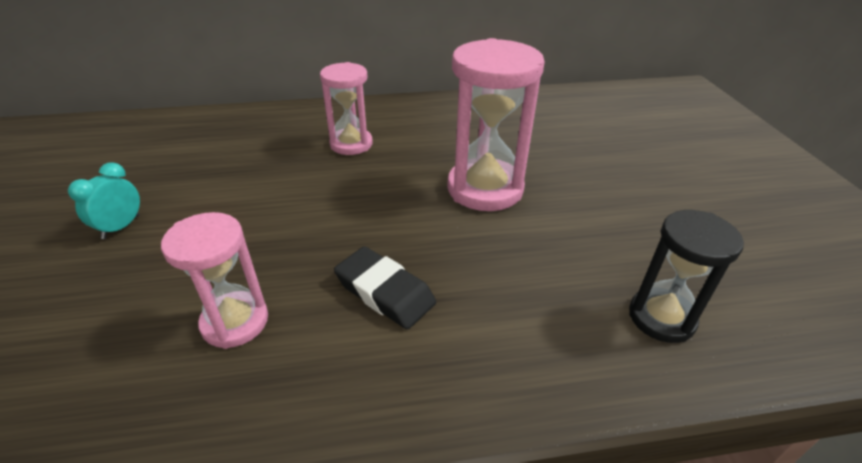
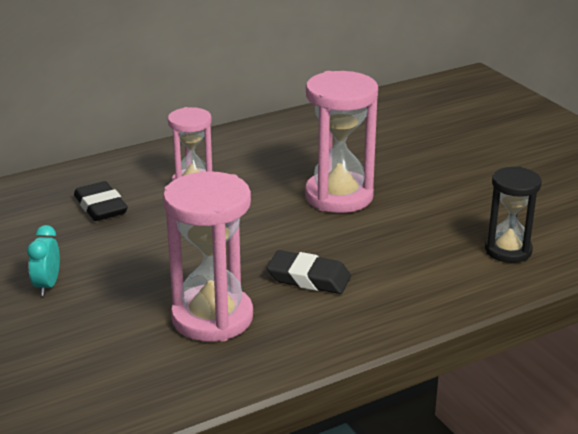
camera: 20 degrees left, 10 degrees down
pink hourglass [161,212,268,349] -> pink hourglass [163,172,253,342], size x1.59
none -> black eraser [74,181,128,221]

